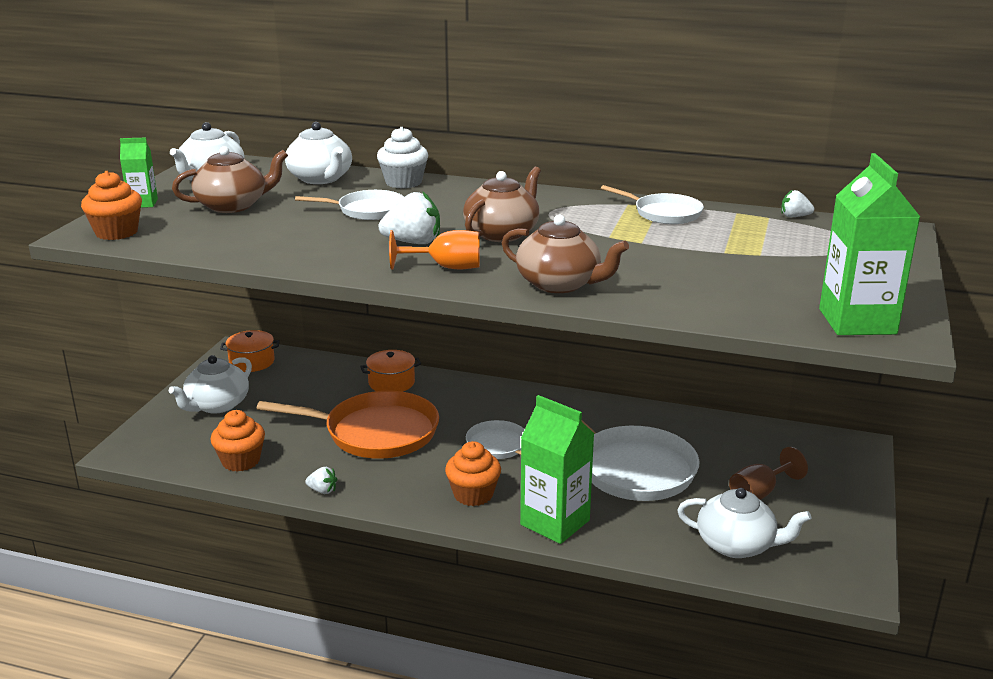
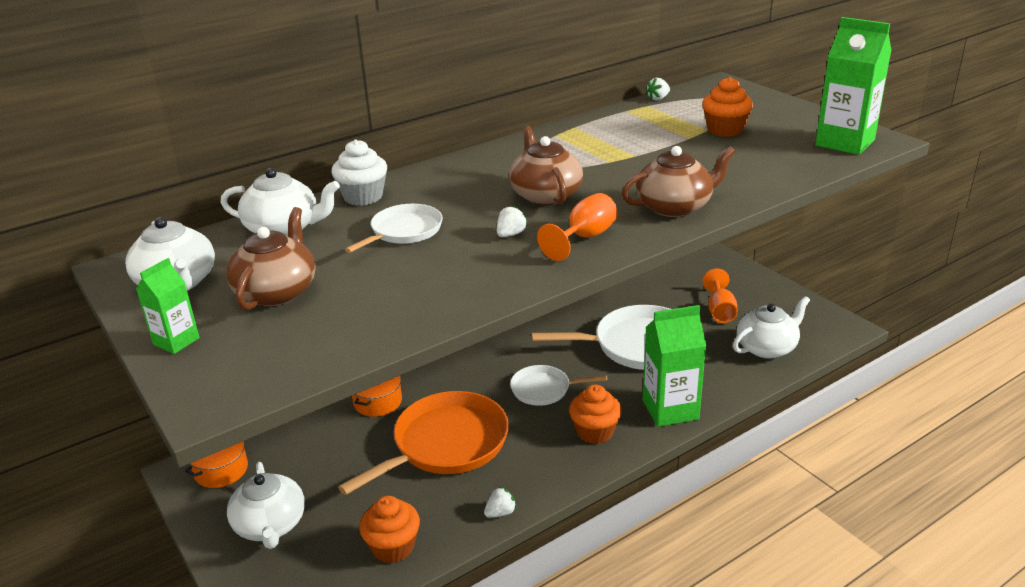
camera: 50 degrees left, 5 degrees up
orange cupcake [81,171,142,240] -> orange cupcake moved to [702,77,753,137]
white strawberry [378,191,440,244] -> white strawberry [497,205,528,237], size x0.55
white pan [601,185,704,224] -> none
brown goblet [729,447,808,500] -> orange goblet [702,269,738,323]

